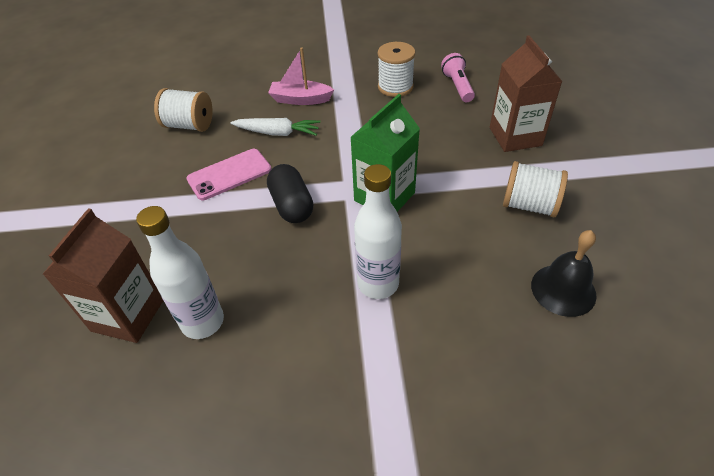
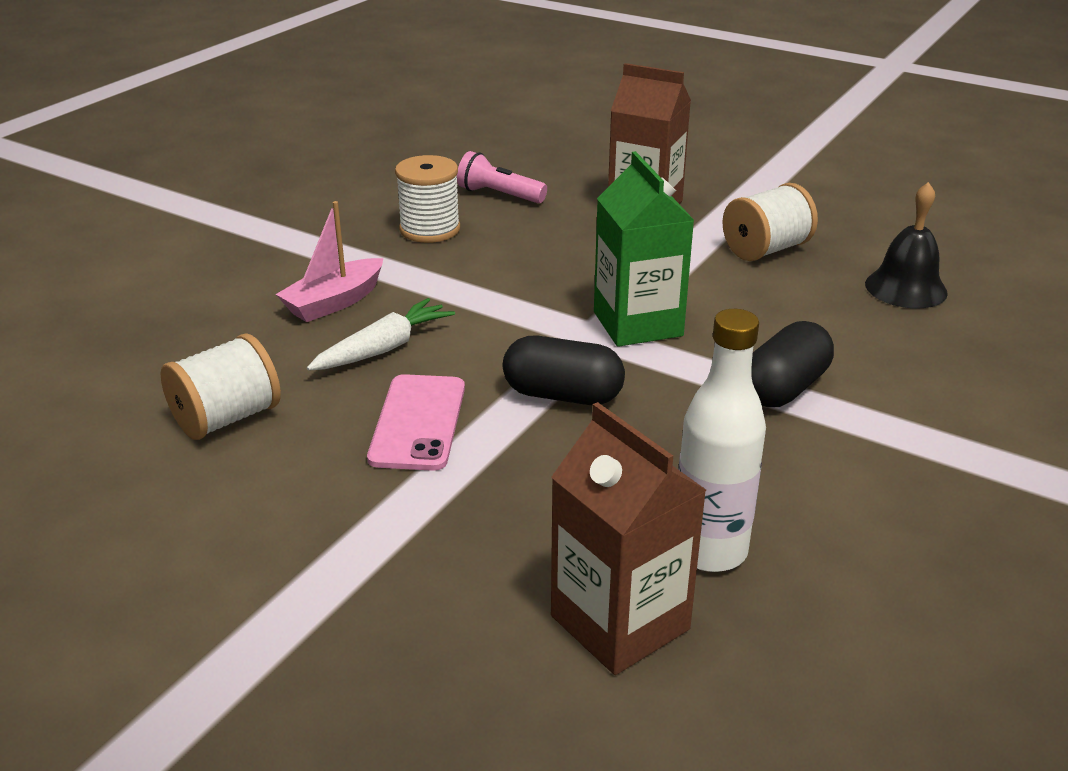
camera: 55 degrees left, 15 degrees down
white bottle [354,164,402,299] -> black capsule [752,321,834,407]

